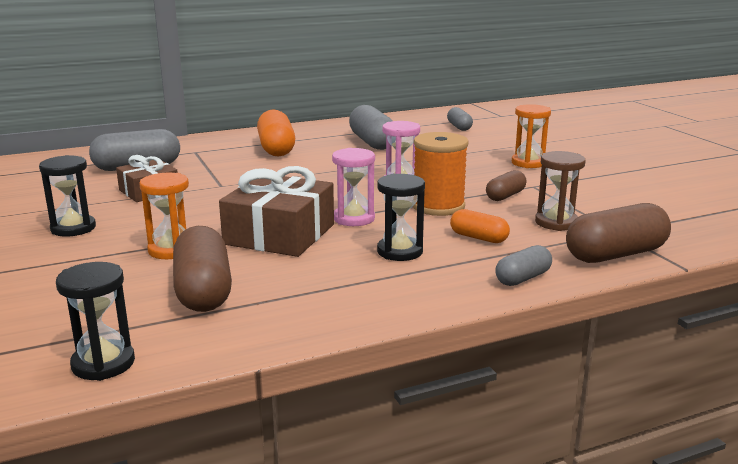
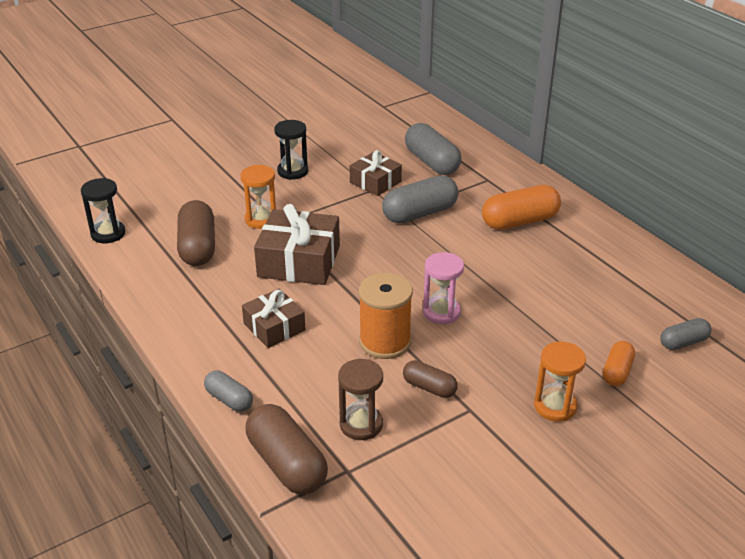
camera: 80 degrees right, 15 degrees up
brown capsule [173,226,232,312] -> brown capsule turned 75 degrees counterclockwise [177,200,215,266]
pink hourglass [332,148,375,226] -> none
grey capsule [349,105,393,150] -> grey capsule moved to [382,175,458,223]
black hourglass [377,174,425,261] -> brown gift [242,289,305,348]
orange capsule [450,209,510,243] -> orange capsule moved to [603,341,635,386]

